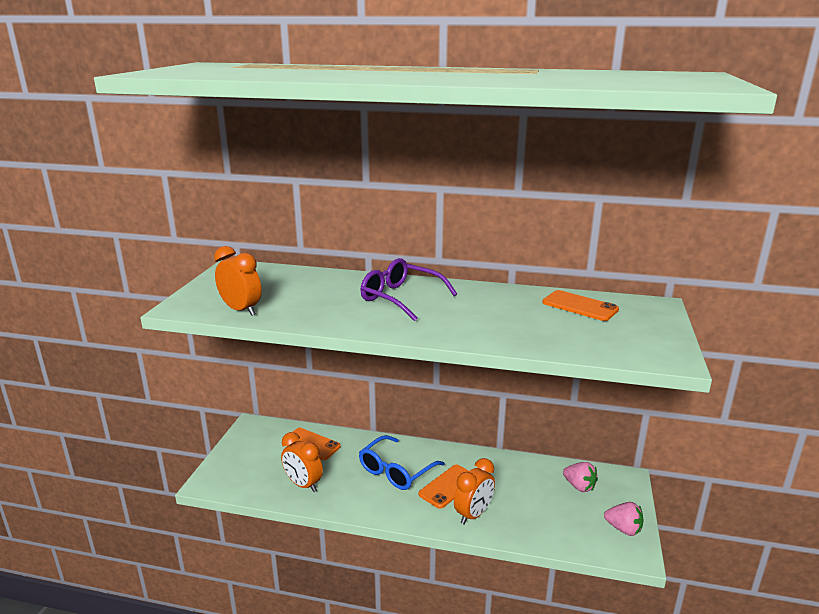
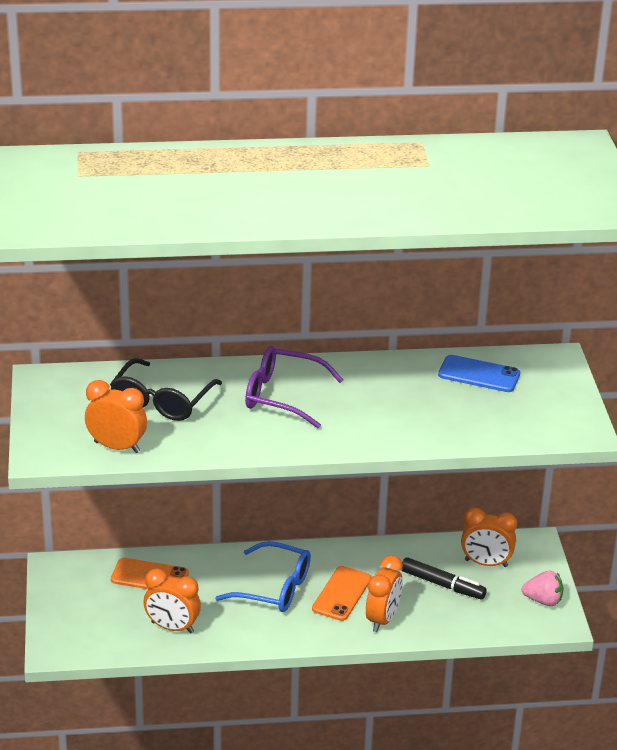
camera: 20 degrees left, 10 degrees up
blue glasses [359,435,445,490] -> blue glasses turned 90 degrees counterclockwise [215,541,311,612]
orange phone [542,290,619,321] -> blue phone [438,355,520,392]
pink strawberry [563,462,598,492] -> orange clock [461,507,517,567]
none -> black glasses [110,358,222,421]
none -> black marker [402,557,487,599]

